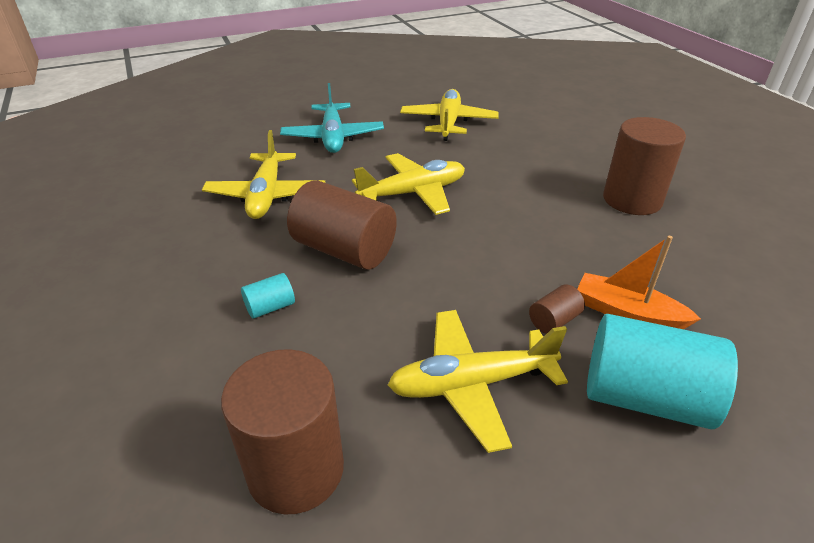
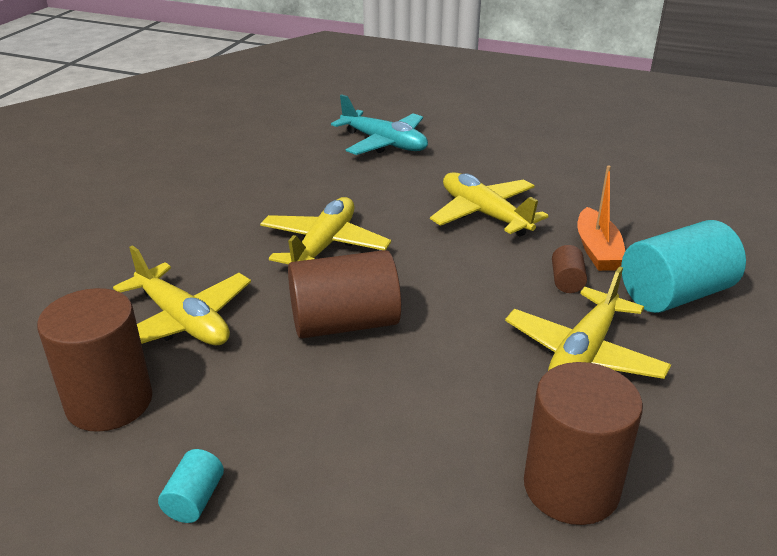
camera: 45 degrees left, 5 degrees down
turquoise cylinder [241,273,295,319] -> turquoise cylinder moved to [158,449,224,523]
turquoise plane [280,83,384,153] -> turquoise plane moved to [331,94,428,155]
yellow plane [400,89,499,141] -> yellow plane moved to [430,172,549,236]
orange boat [577,236,701,329] -> orange boat turned 75 degrees counterclockwise [577,165,625,271]
brown cylinder [603,117,686,215] -> brown cylinder moved to [37,288,152,432]

